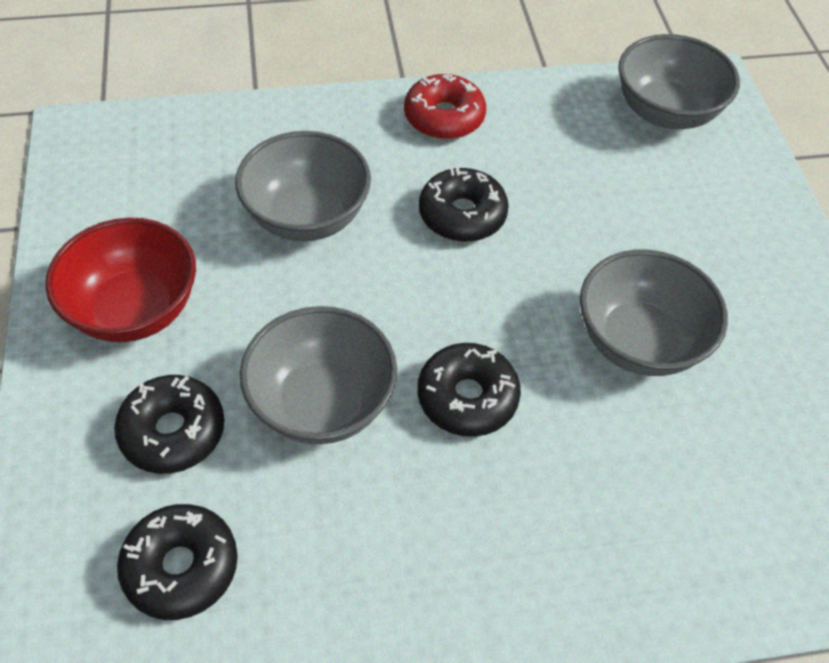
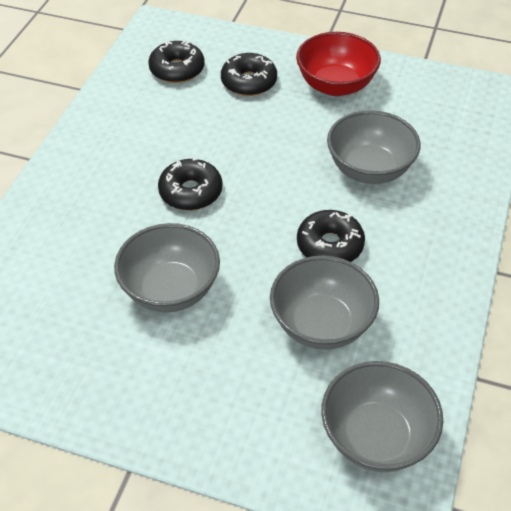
camera: 120 degrees right, 5 degrees down
grey bowl [240,306,397,445] -> grey bowl moved to [270,256,379,350]
red donut [404,74,486,139] -> none

